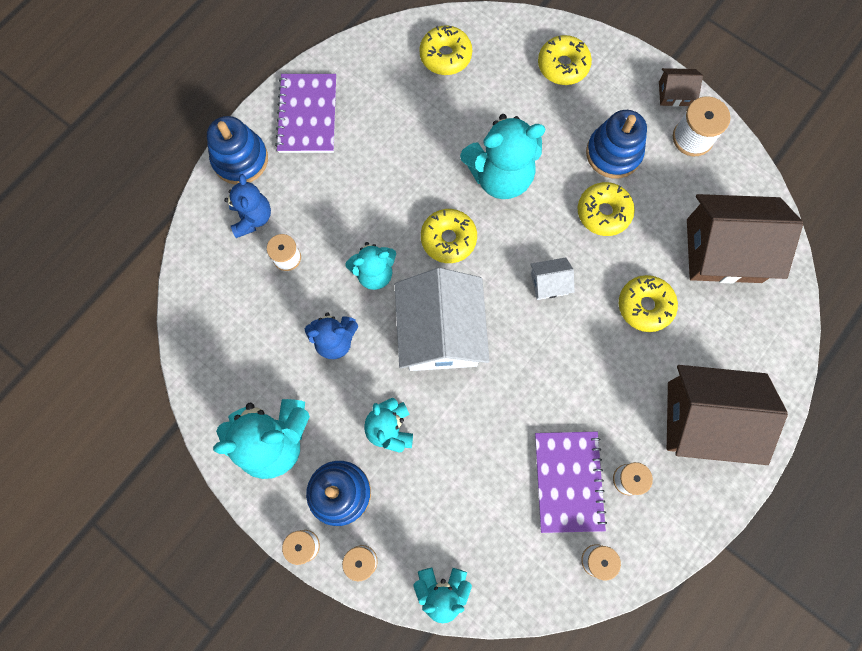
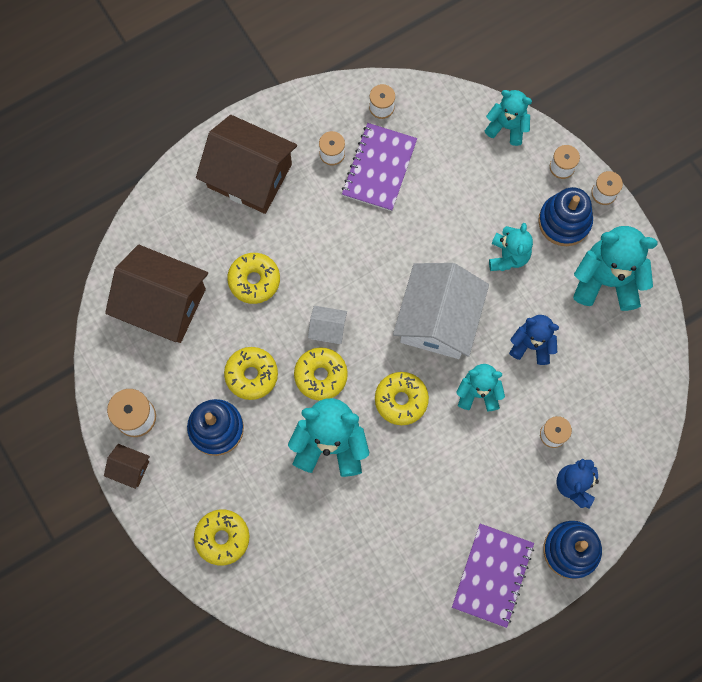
camera: 160 degrees left, 0 degrees up
yellow donut [419,25,472,75] -> yellow donut moved to [294,347,348,400]

